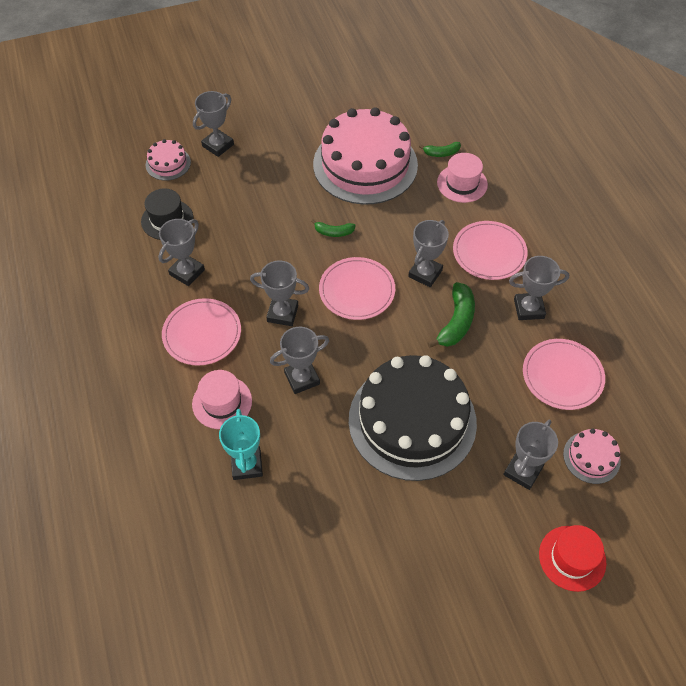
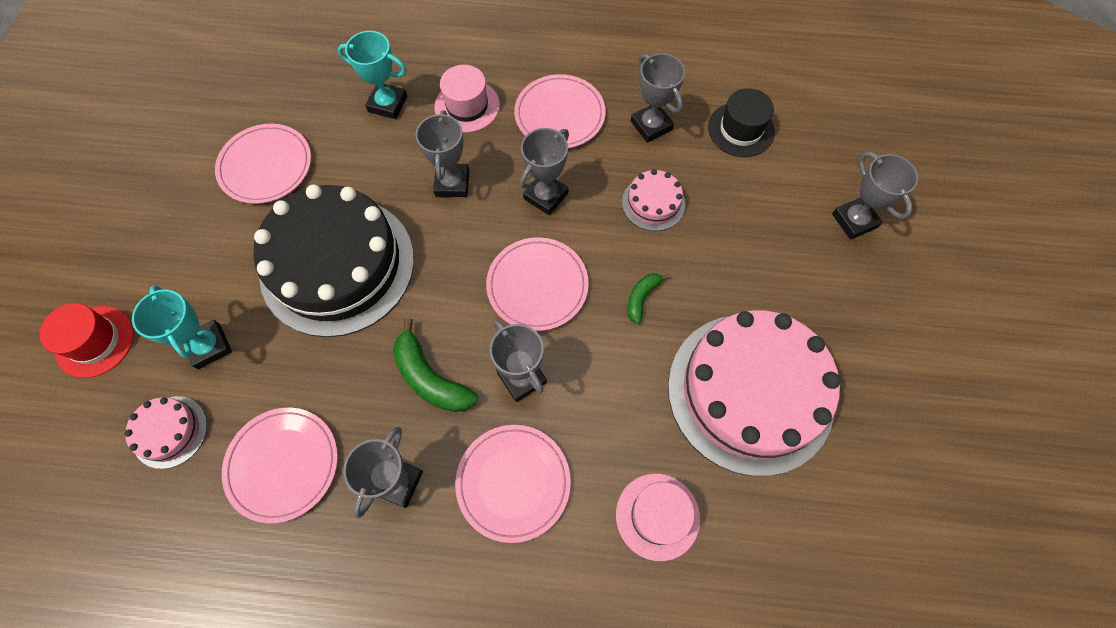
camera: 115 degrees right, 10 degrees up
pink cake [146,139,191,181] -> pink cake moved to [622,169,685,231]
green banana [419,142,461,157] -> none
grey trophy [503,420,558,490] -> turquoise trophy [132,285,232,369]
none -> pink plate [215,124,311,204]

